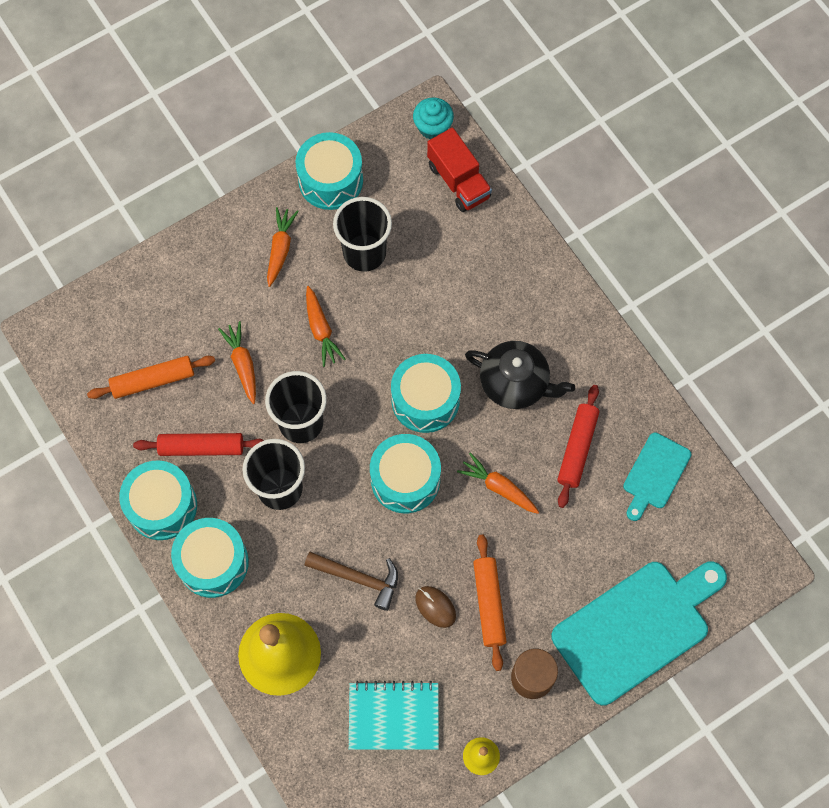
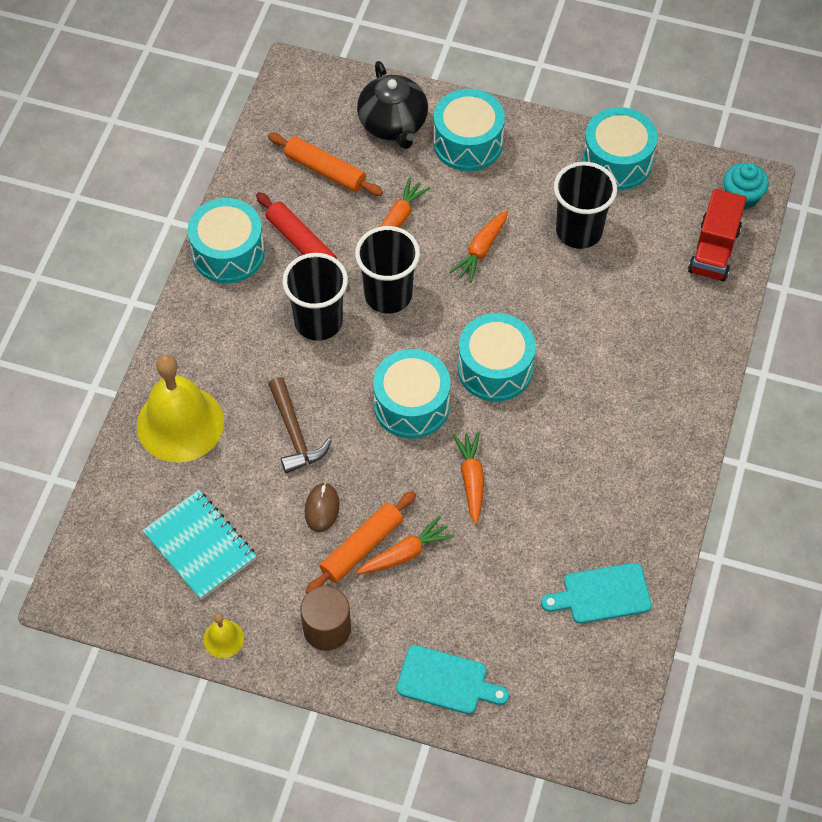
camera: 50 degrees right, 10 degrees down
turquoise drum [171,518,249,598] -> turquoise drum moved to [433,89,505,171]
orange carrot [267,207,299,287] -> orange carrot moved to [356,516,454,574]
black teapot [465,341,575,409] -> black teapot moved to [357,61,428,149]
turquoise cutting board [551,562,727,705] -> turquoise cutting board [396,645,509,714], size x0.52
red rolling pin [557,385,599,508] -> none

